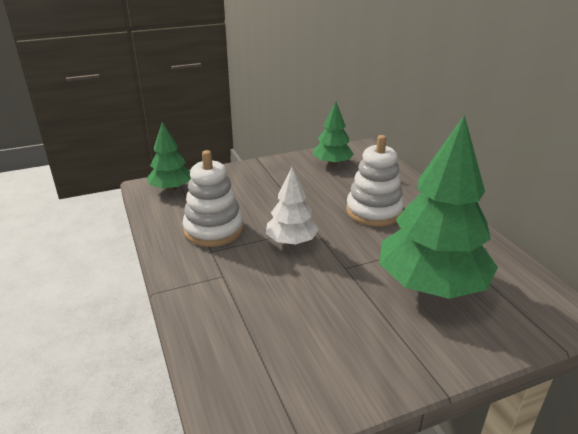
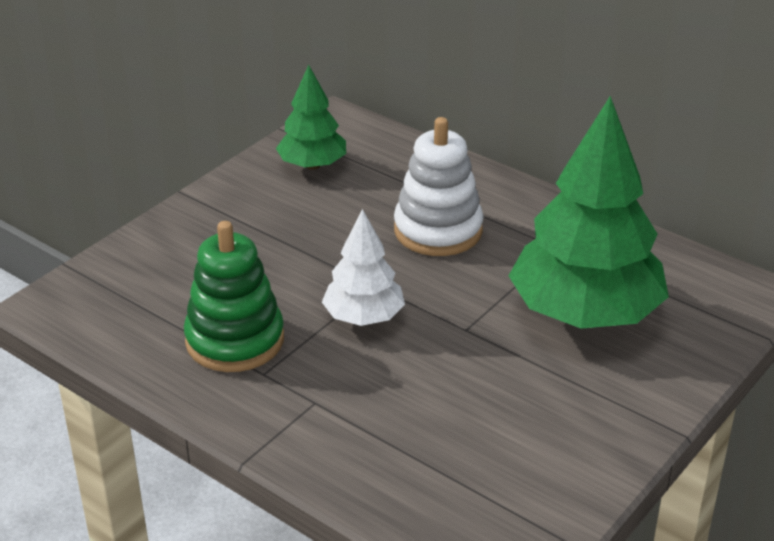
camera: 30 degrees left, 5 degrees up
green tree [147,122,191,191] -> none
white stacking toy [183,150,243,247] -> green stacking toy [184,221,284,372]

